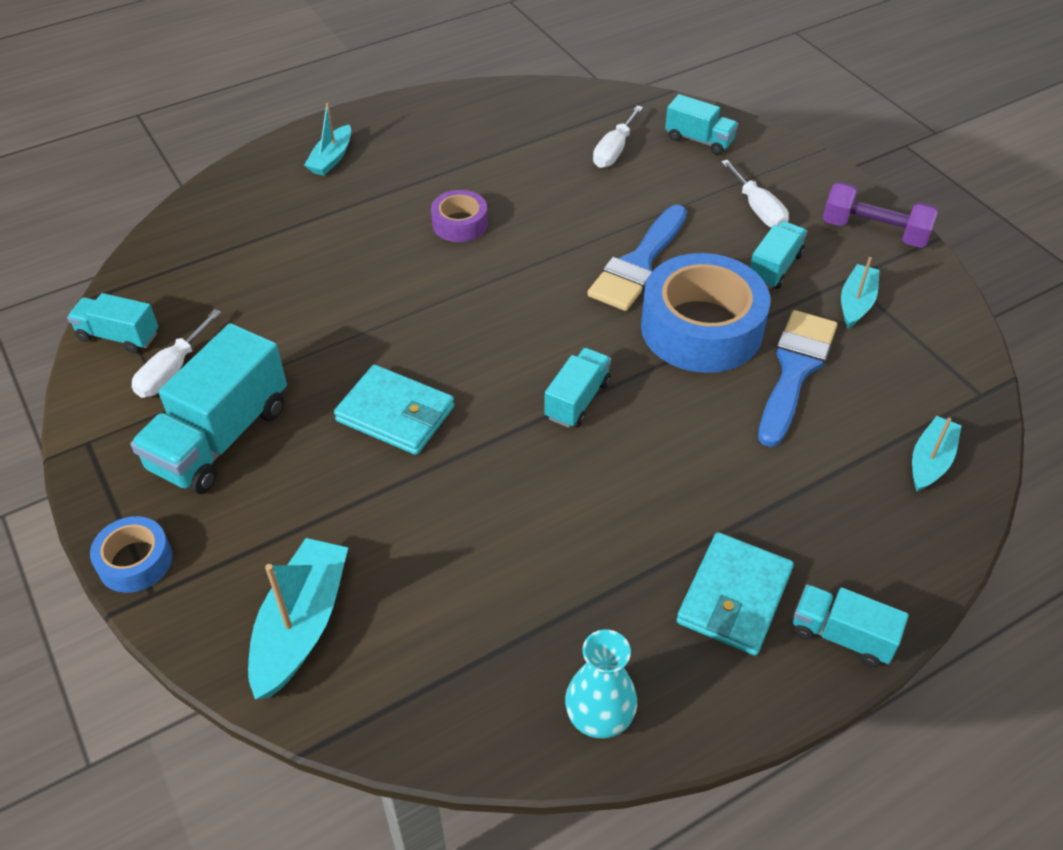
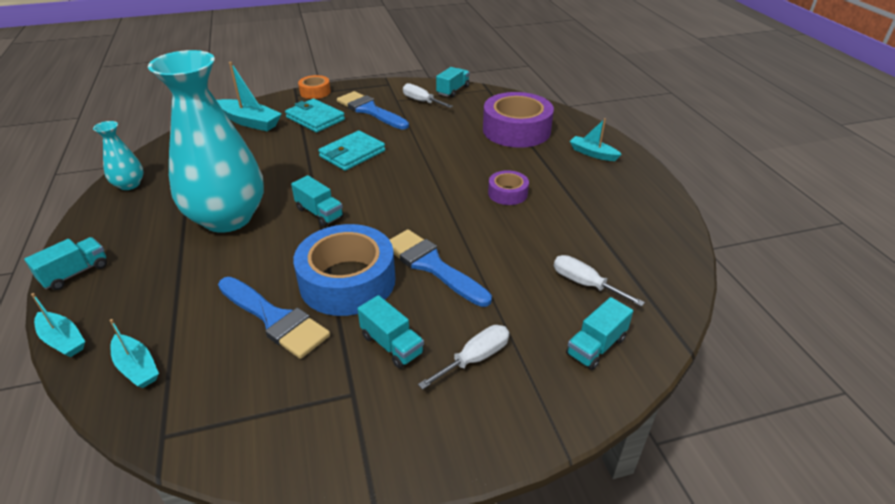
camera: 105 degrees right, 10 degrees down
blue tape [90,516,172,593] -> orange tape [298,75,331,99]
turquoise truck [131,323,287,494] -> blue brush [337,91,409,130]
turquoise wallet [677,532,794,656] -> turquoise wallet moved to [285,99,345,132]
white screwdriver [721,160,789,228] -> white screwdriver turned 150 degrees clockwise [418,325,509,390]
purple dumbbell [823,182,938,248] -> none
turquoise boat [841,257,880,328] -> turquoise boat moved to [31,293,85,357]
none -> turquoise vase [148,50,264,233]
none -> purple tape [483,92,554,148]

